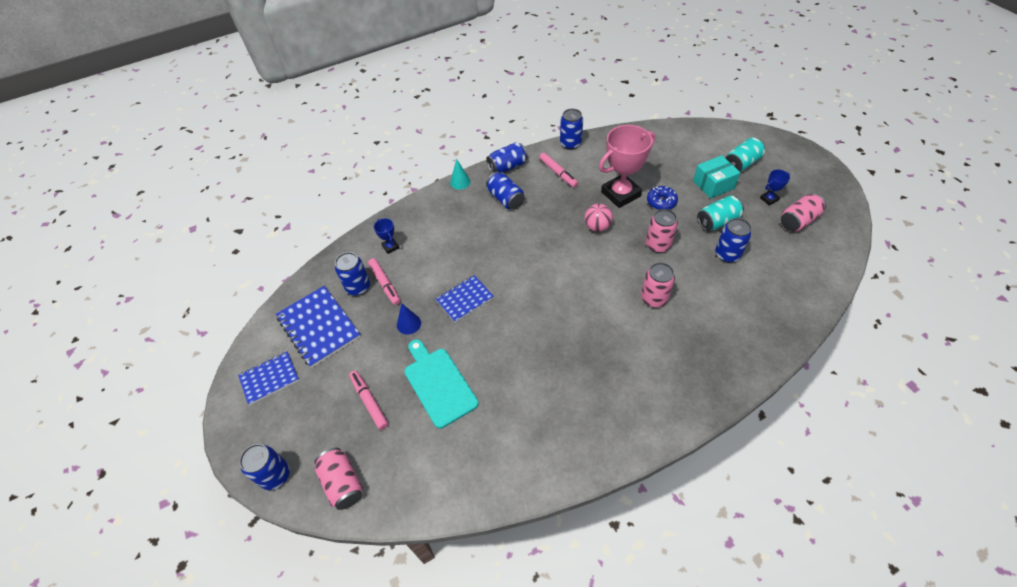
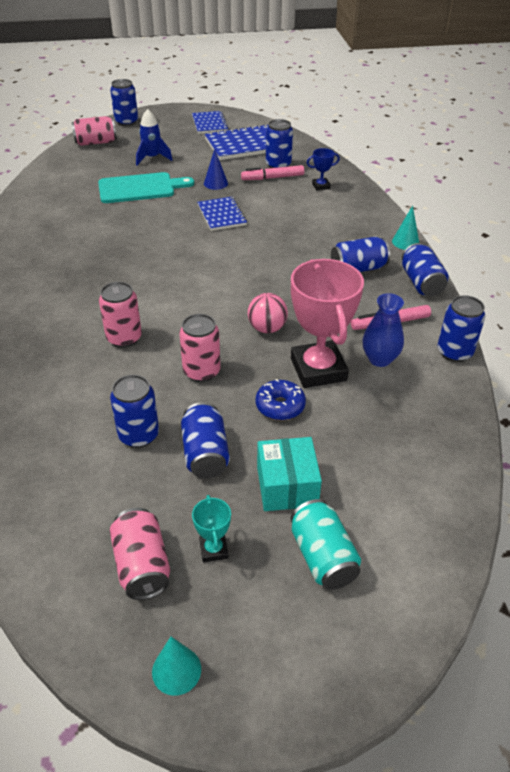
camera: 105 degrees right, 10 degrees down
pink marker [349,371,388,430] -> blue rocket [136,109,173,165]
turquoise can [697,195,744,231] -> blue can [181,402,230,478]
blue trophy [760,169,790,206] -> turquoise trophy [192,495,231,563]
none -> turquoise cone [152,637,201,696]
none -> blue vase [362,293,404,367]

